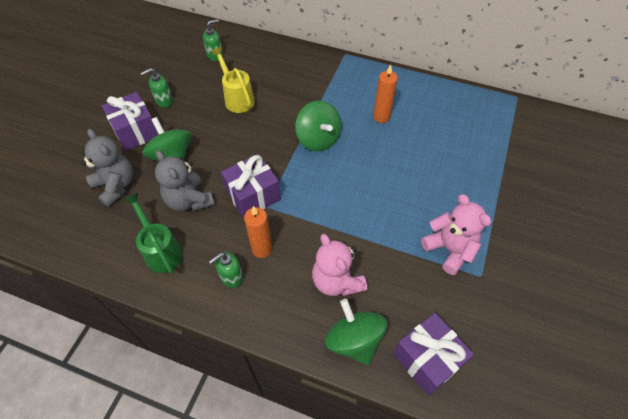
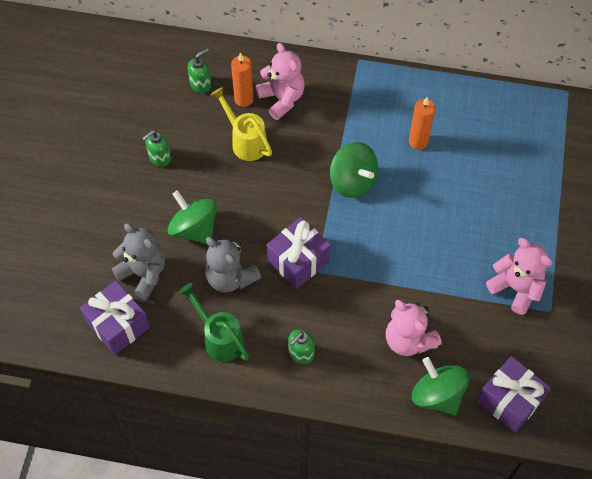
camera: 10 degrees left, 5 degrees up
purple gift [102,92,159,151] -> purple gift moved to [80,281,150,355]
orange candle [244,206,272,258] -> orange candle moved to [231,53,254,107]
none -> pink teddy bear [256,43,305,120]

